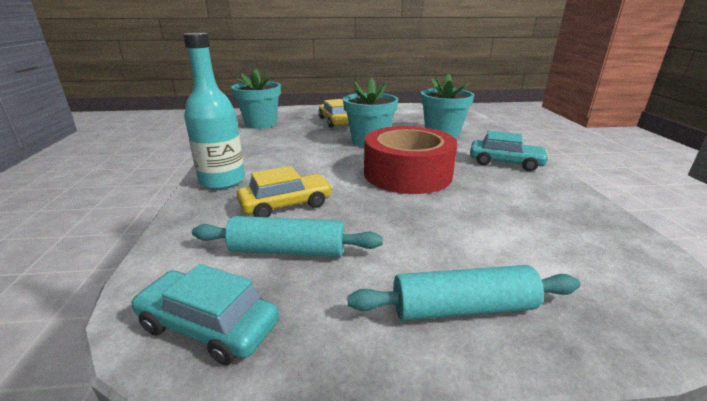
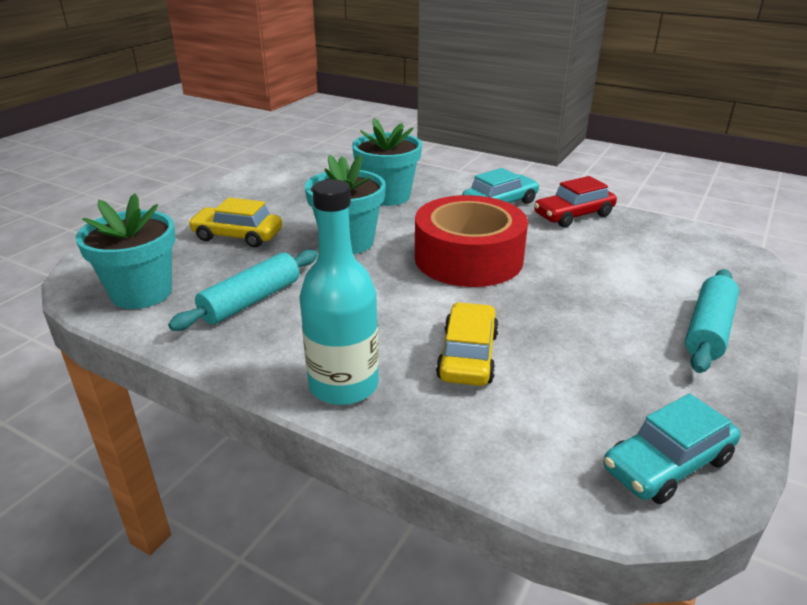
camera: 55 degrees left, 5 degrees up
turquoise rolling pin [192,216,383,257] -> turquoise rolling pin moved to [168,250,318,331]
none -> red car [534,176,617,227]

